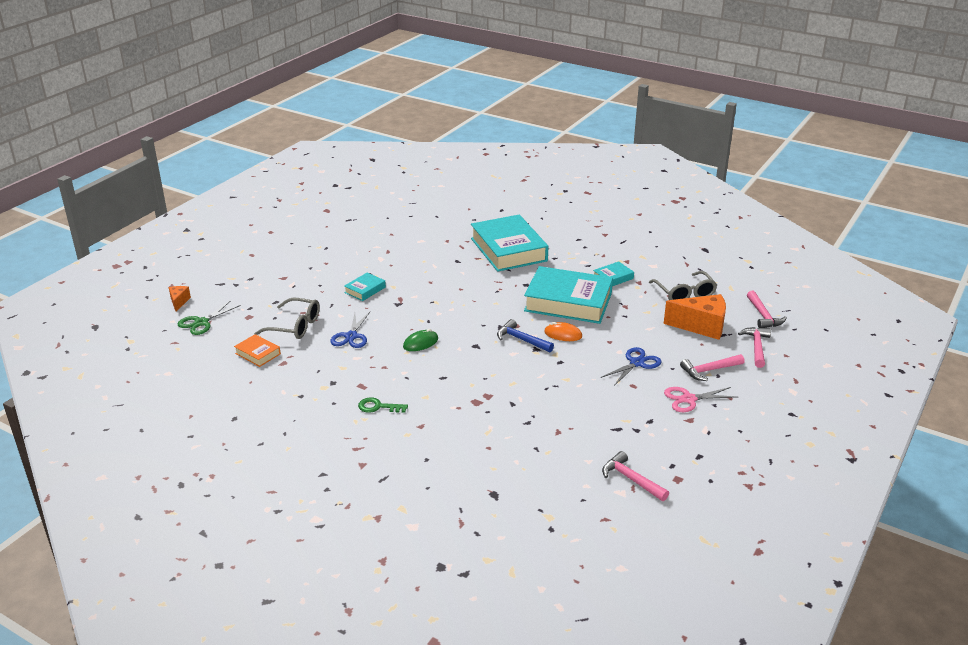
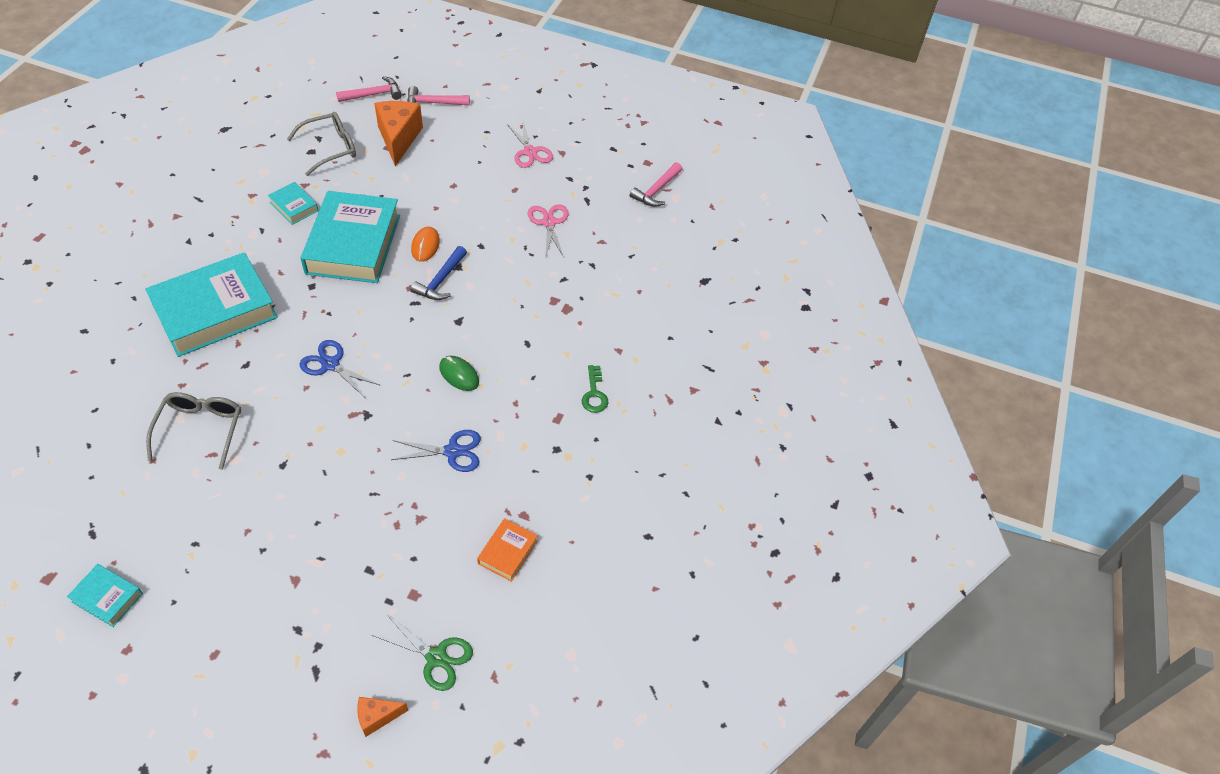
camera: 105 degrees left, 20 degrees up
grey glasses [254,298,320,339] -> grey glasses moved to [146,392,241,470]
turquoise book [344,273,386,301] -> turquoise book moved to [67,564,143,627]
blue scissors [601,347,661,386] -> blue scissors moved to [299,340,381,397]
pink hammer [680,354,744,381] -> none
none -> pink scissors [528,204,569,259]

